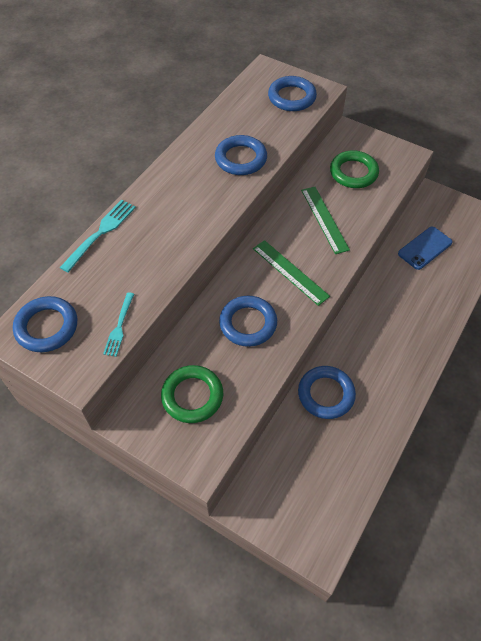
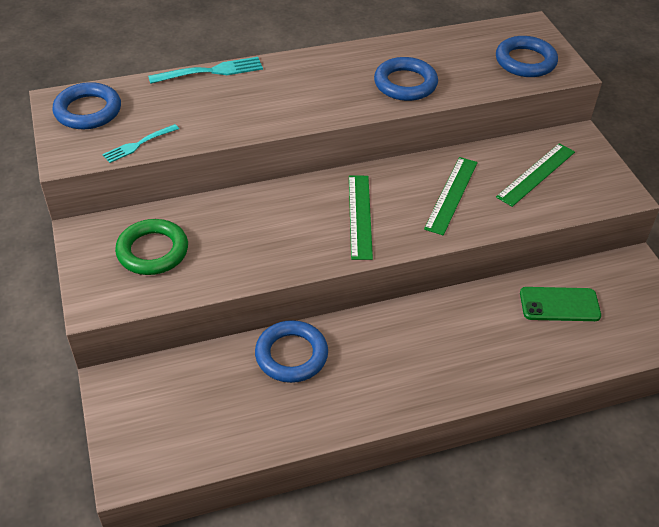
camera: 40 degrees right, 10 degrees down
blue ring [219,296,277,347] -> none
green ring [330,150,379,188] -> green ruler [496,143,575,207]
blue phone [398,227,453,270] -> green phone [520,287,601,321]

